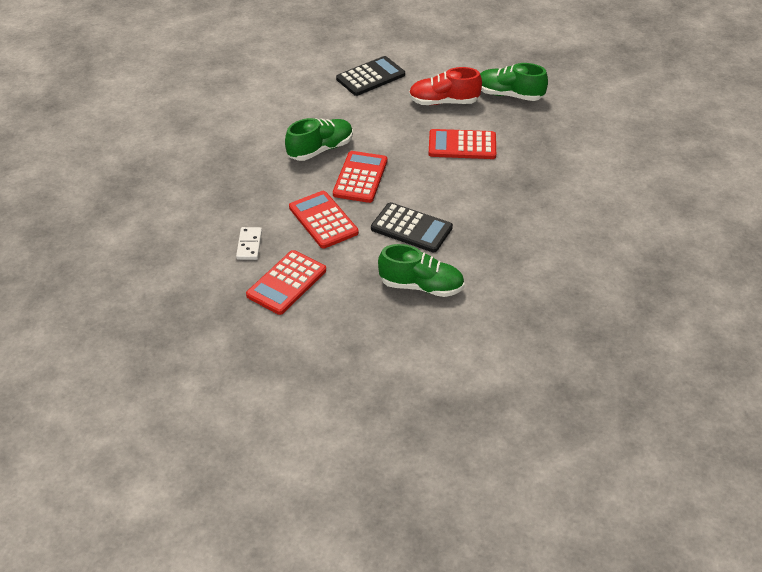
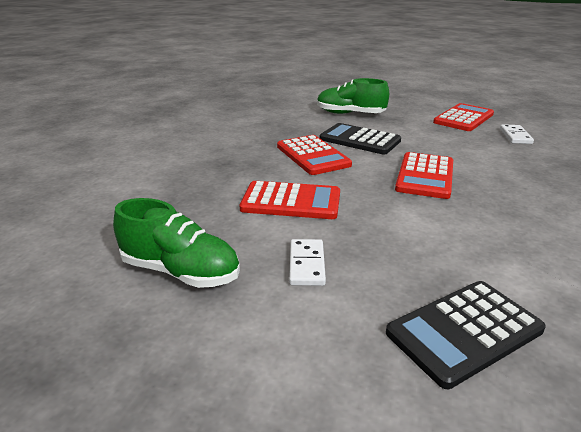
camera: 175 degrees left, 15 degrees down
green shoe [285,118,353,161] -> none
red calculator [289,191,359,249] -> red calculator moved to [277,135,352,175]
red shoe [409,67,482,105] -> white domino [289,239,326,286]

